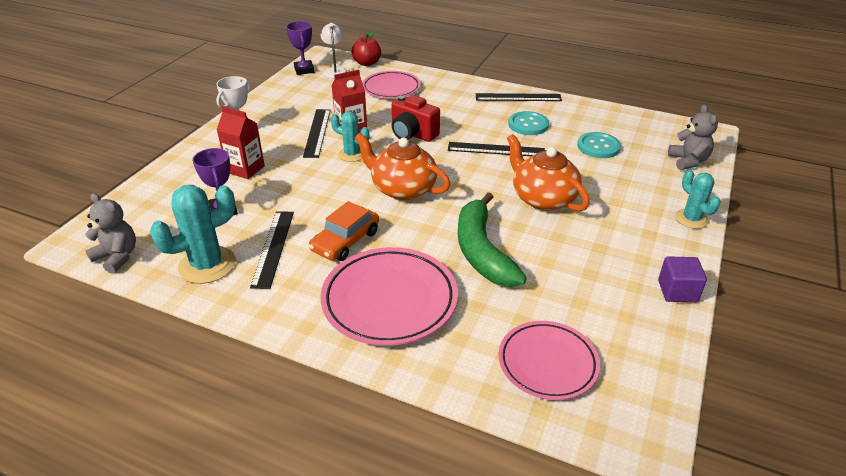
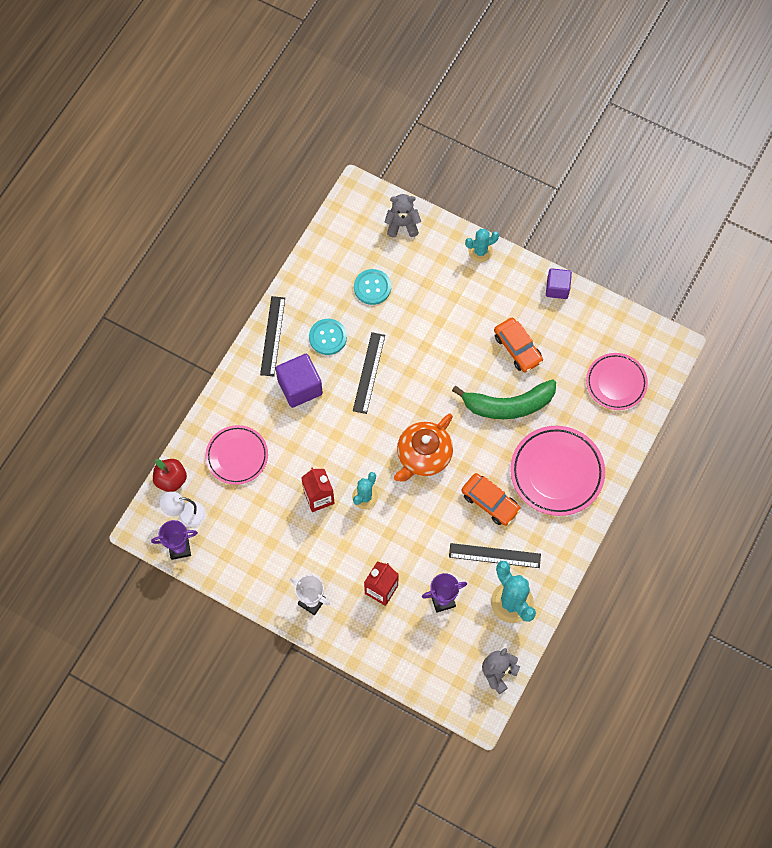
camera: 85 degrees left, 30 degrees up
black ruler [303,109,331,158] -> none
red camera [391,95,440,142] -> none
orange teapot [507,134,590,211] -> none
none -> purple cube [276,354,323,408]
none -> orange car [494,318,543,372]

